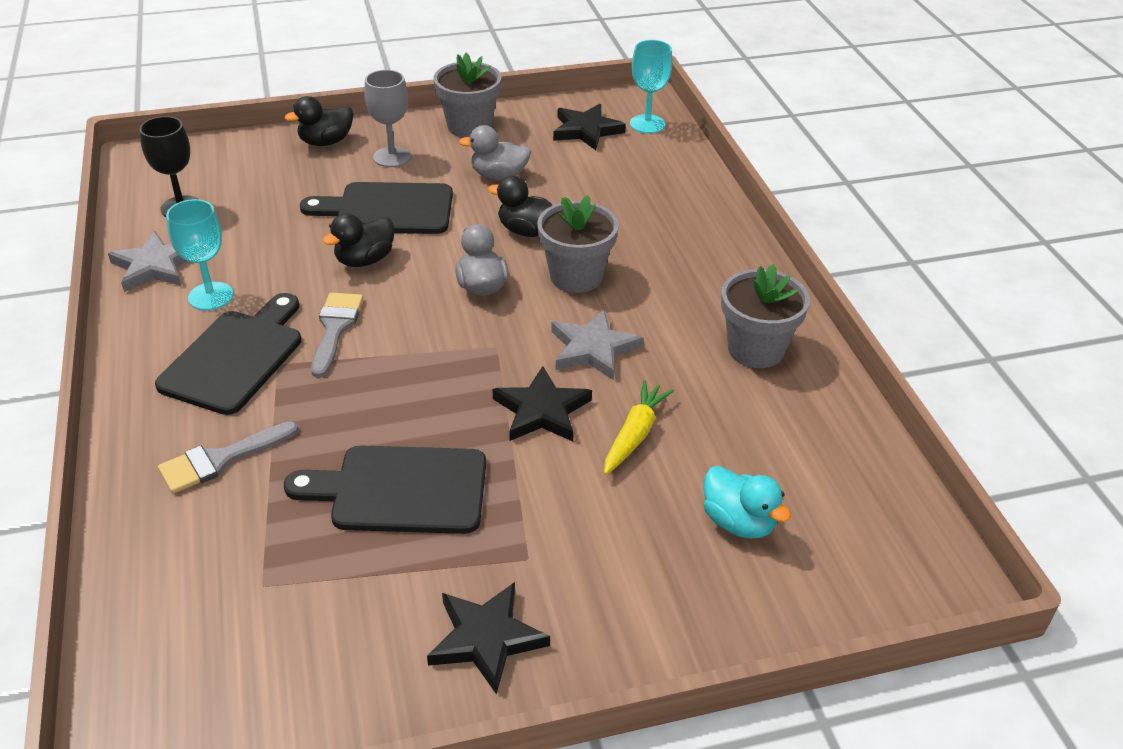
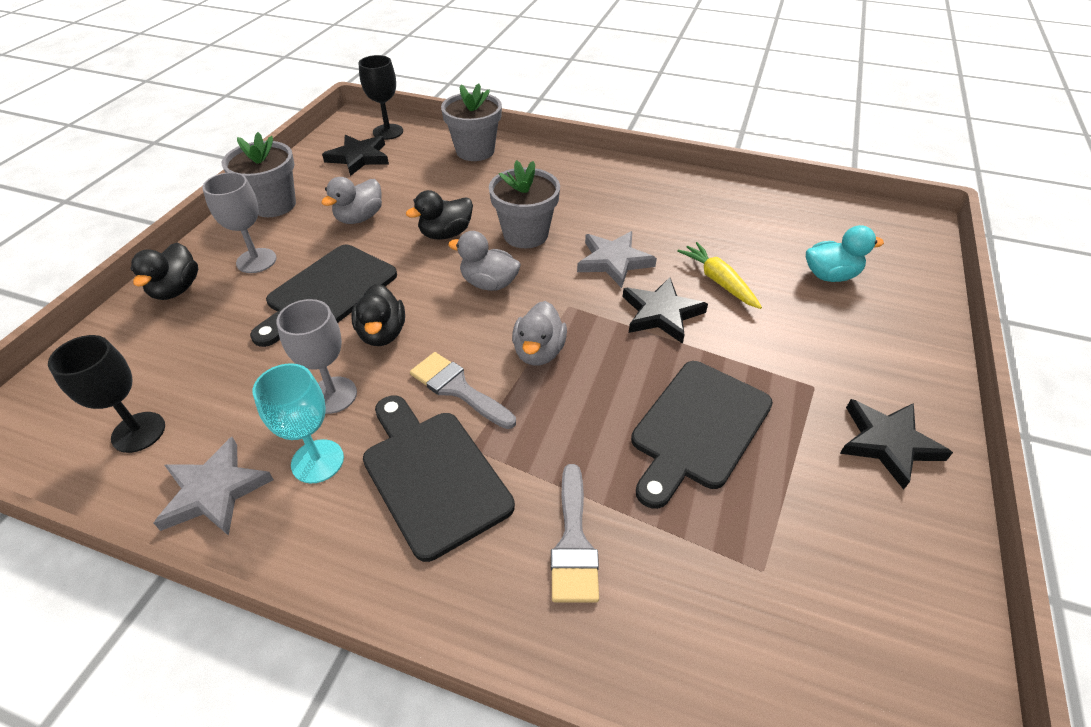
camera: 55 degrees left, 5 degrees up
turquoise goblet [630,40,673,134] -> black goblet [358,55,403,140]
grey flower pot [721,264,810,368] -> grey flower pot moved to [441,83,502,161]
none -> grey goblet [276,299,357,414]
none -> grey duck [512,301,567,366]

